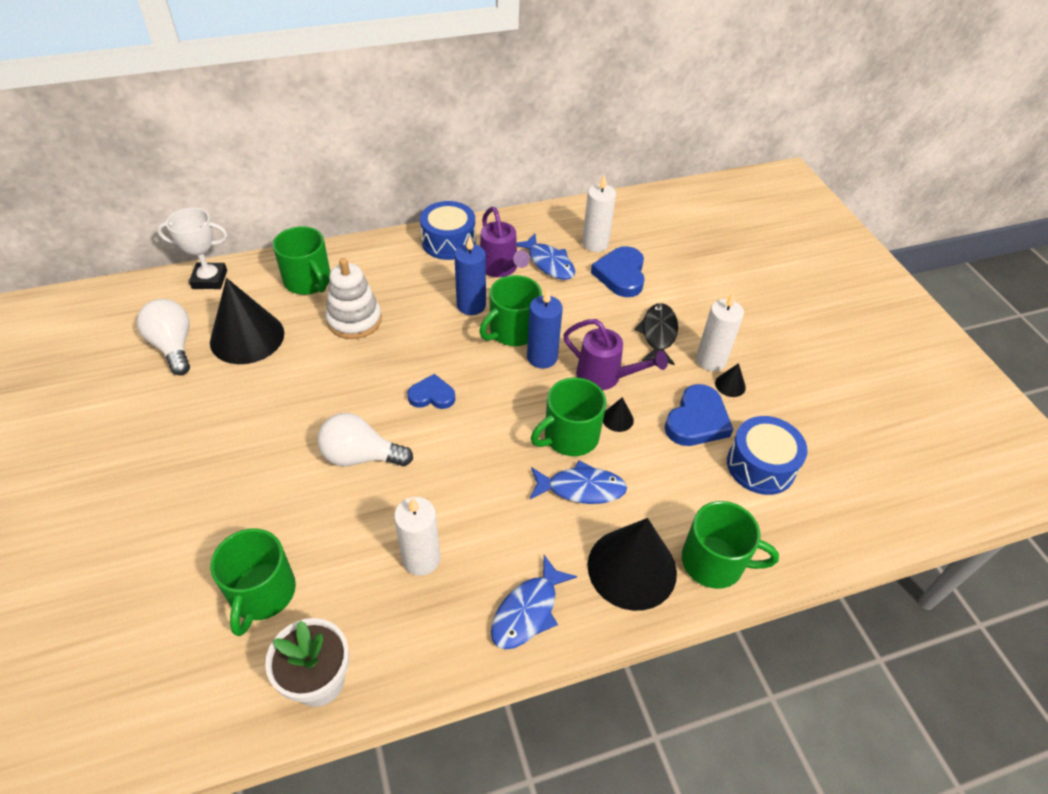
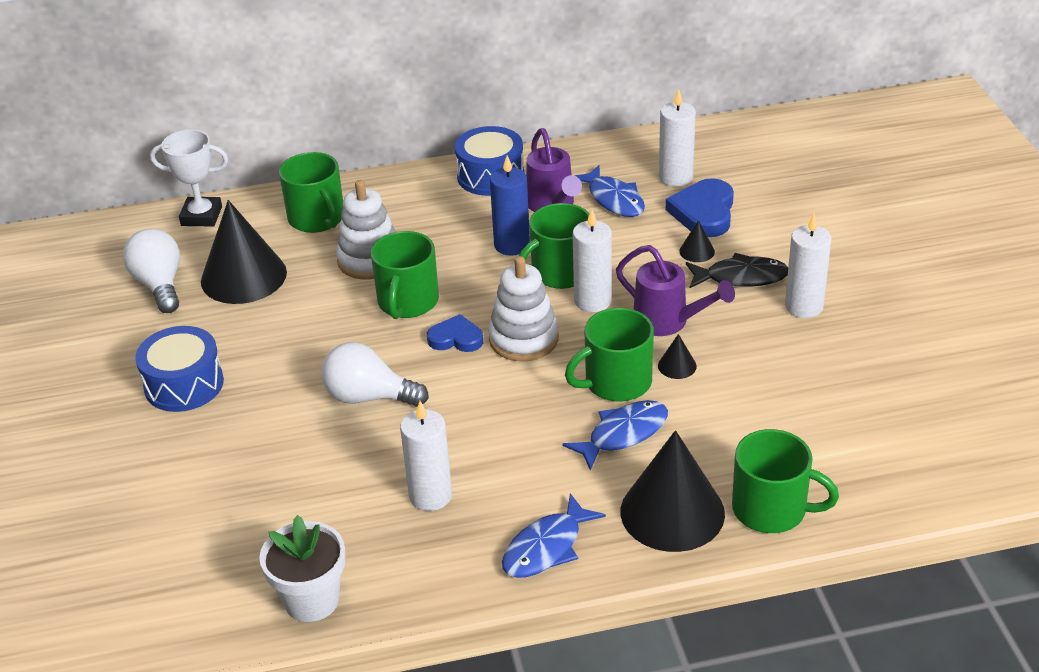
camera: 10 degrees right, 10 degrees down
green mug [210,529,296,636] -> green mug moved to [371,231,439,319]
blue candle [527,289,563,368] -> white candle [573,209,612,312]
blue fish [530,461,627,504] -> blue fish turned 45 degrees counterclockwise [563,400,668,470]
black fish [634,303,678,365] -> black fish turned 75 degrees clockwise [686,253,788,288]
blue heart [665,384,733,446] -> none
black cone [715,363,746,397] -> black cone moved to [679,220,715,262]
blue drum [727,416,807,495] -> blue drum moved to [135,326,224,412]
none -> white stacking toy [488,256,559,361]

